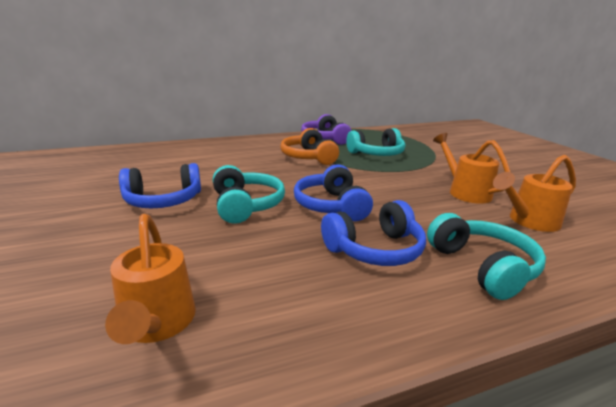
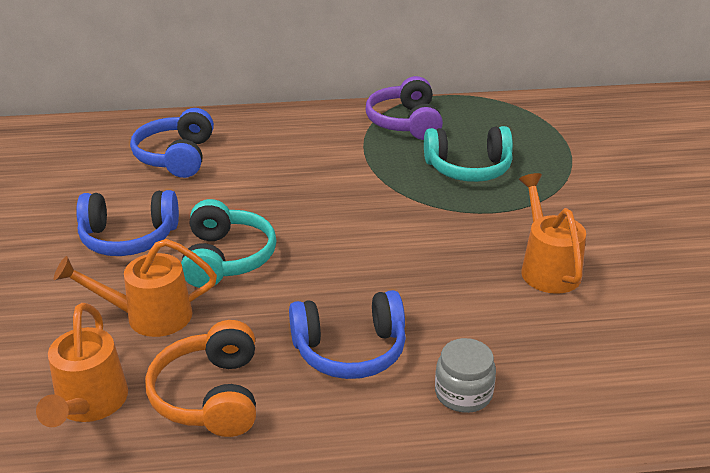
camera: 15 degrees right, 10 degrees up
orange headphones [280,128,339,165] -> orange headphones moved to [145,320,256,437]
blue headphones [294,164,373,221] -> blue headphones moved to [130,108,214,178]
turquoise headphones [427,213,546,300] -> grey jar [435,338,496,413]
orange watering can [493,155,576,232] -> orange watering can moved to [54,239,217,337]

